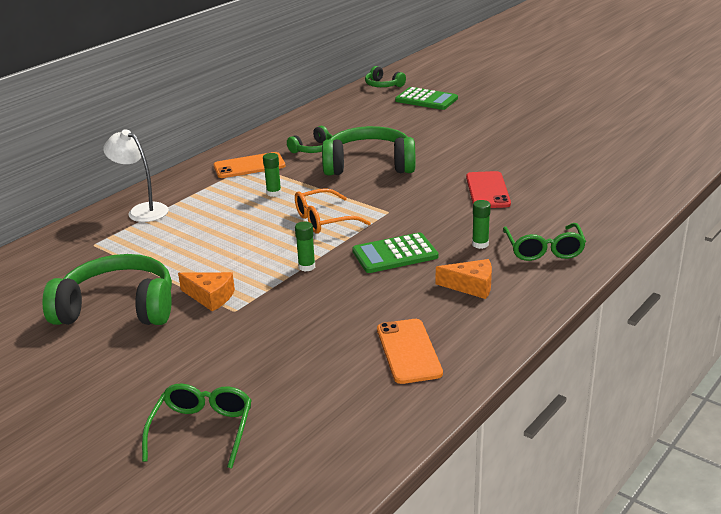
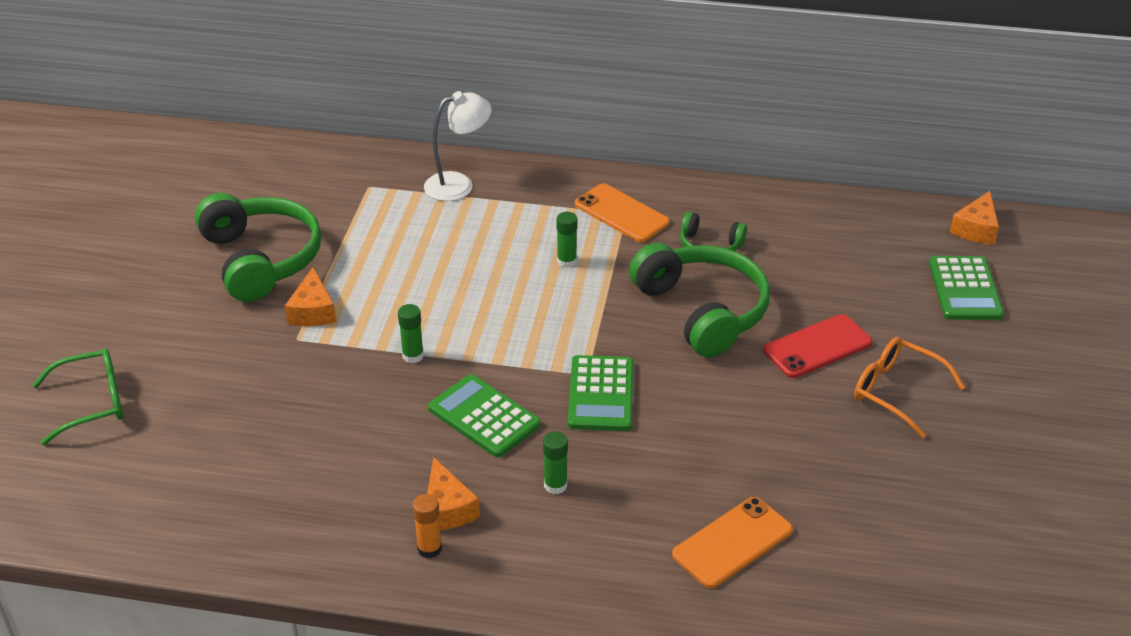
camera: 60 degrees right, 10 degrees up
white lamp [103,129,169,222] -> white lamp turned 60 degrees clockwise [424,91,492,201]
orange glasses [295,188,371,234] -> orange glasses moved to [854,337,965,438]
green headphones [365,66,406,87] -> orange cheese [950,191,999,245]
orange phone [377,319,443,384] -> orange phone moved to [672,497,793,588]
red phone [466,171,511,208] -> red phone moved to [763,314,872,378]
green glasses [503,223,586,261] -> none
none -> orange glue stick [413,494,442,558]
none -> green calculator [568,355,633,431]

